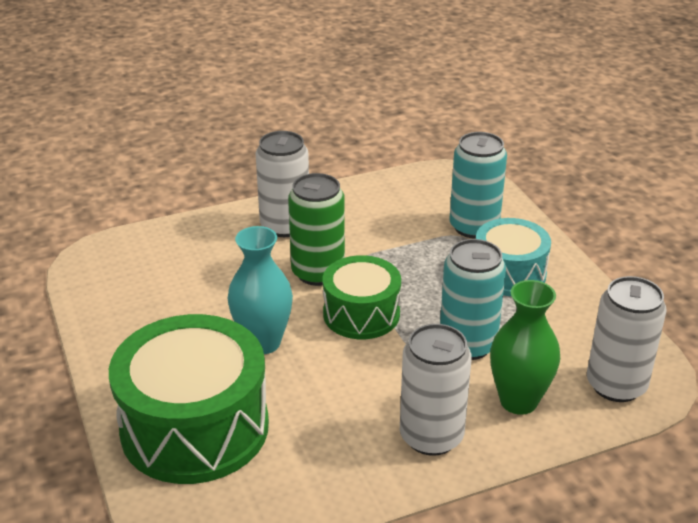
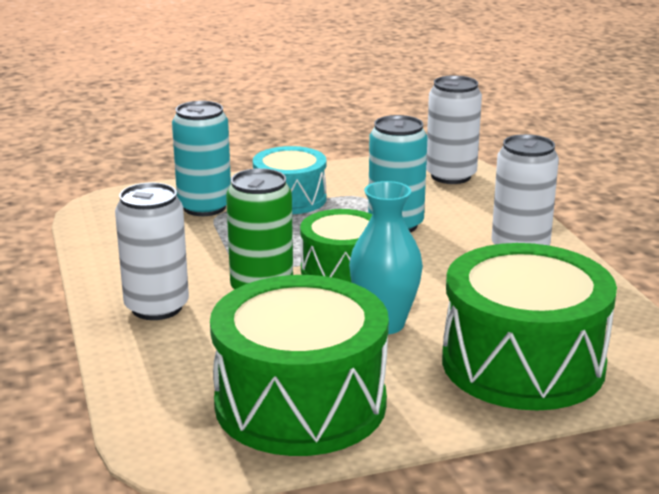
camera: 85 degrees left, 10 degrees down
green vase [490,280,560,415] -> none
none -> green drum [210,275,389,456]

